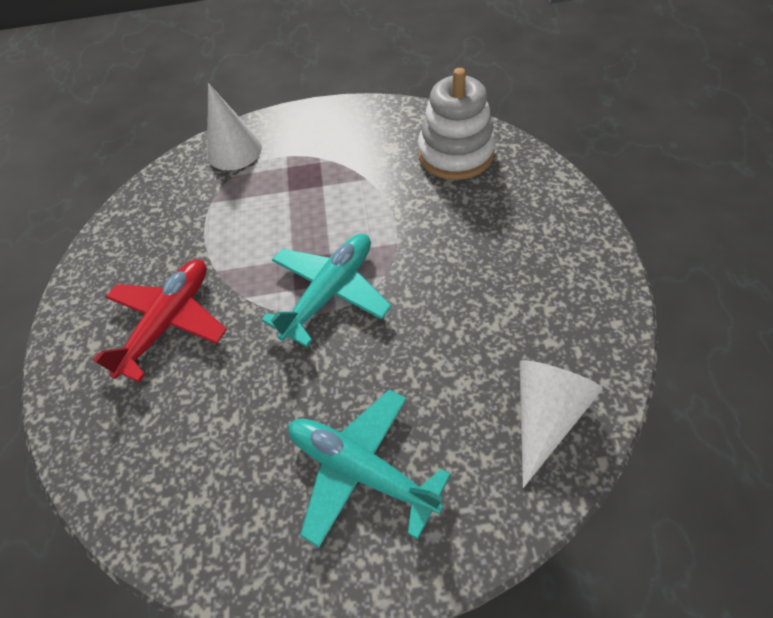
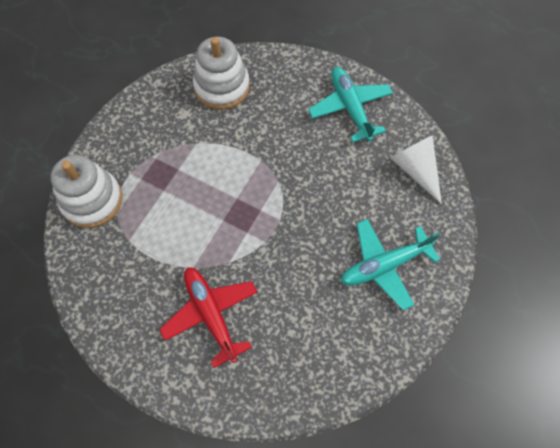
camera: 60 degrees left, 10 degrees up
white cone [207,83,262,170] -> white stacking toy [51,155,122,228]
turquoise plane [262,234,392,347] -> turquoise plane moved to [308,67,393,142]

